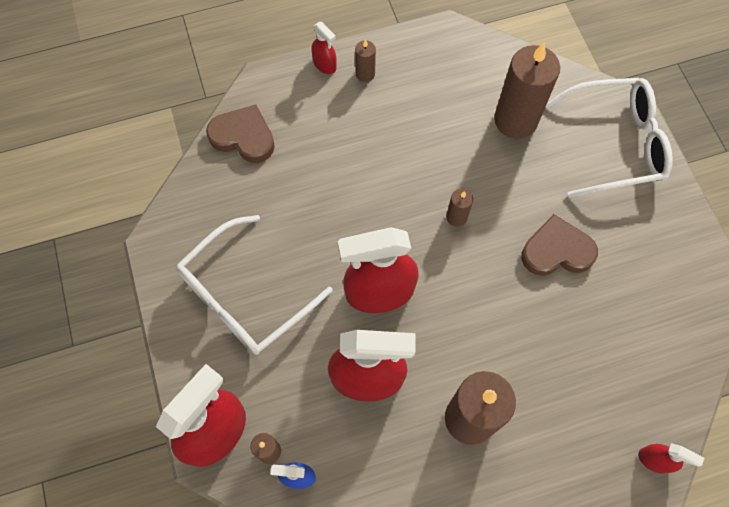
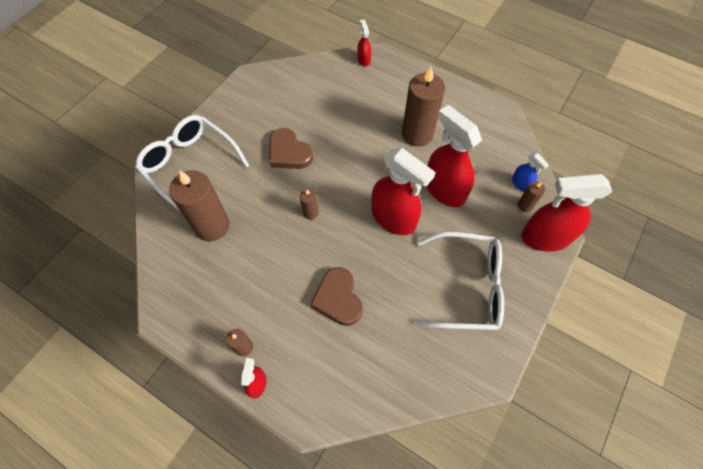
camera: 130 degrees left, 5 degrees down
brown heart [206,104,275,163] -> brown heart moved to [311,267,363,326]

